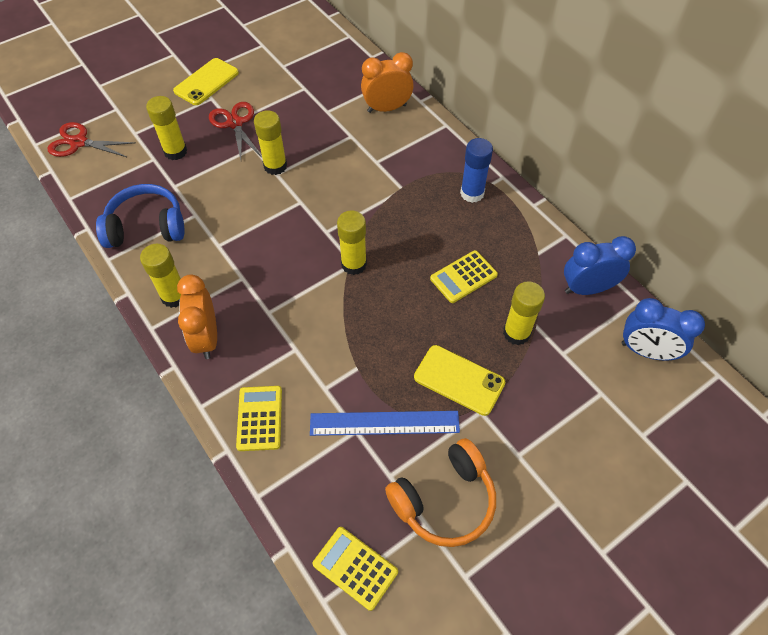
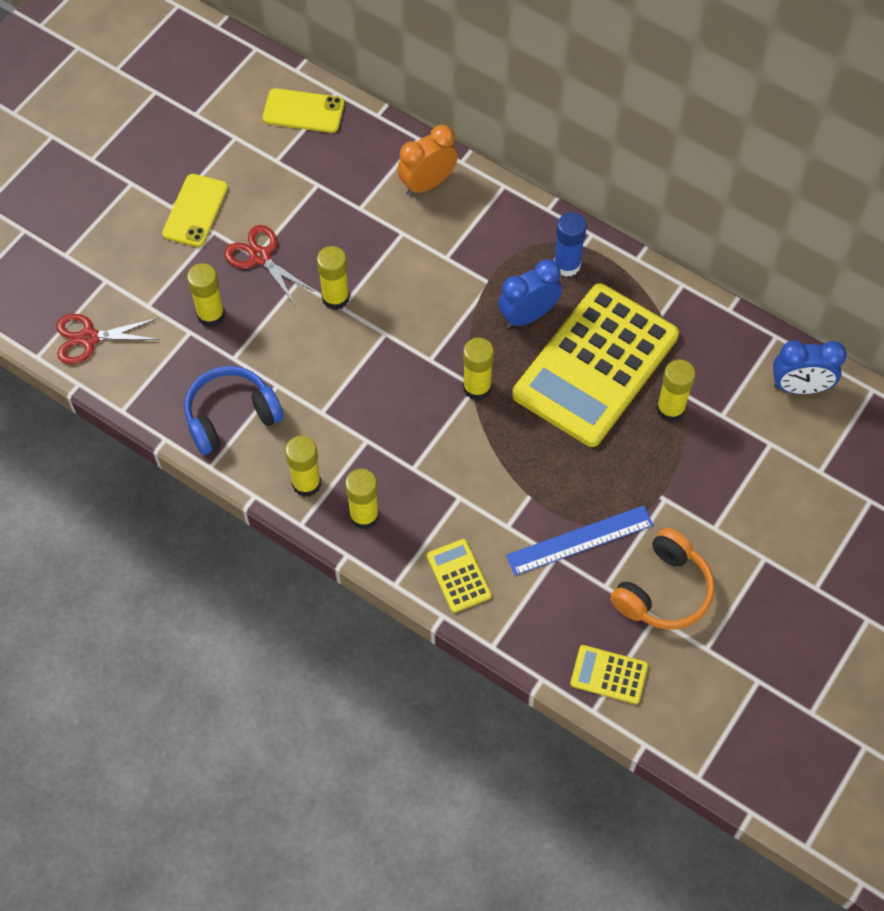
camera: 20 degrees left, 5 degrees up
orange clock [177,274,217,359] -> yellow glue stick [345,469,379,529]
yellow phone [414,345,505,416] -> yellow phone moved to [262,88,344,133]
yellow calculator [430,250,498,303] -> yellow calculator [512,283,679,447], size x2.47
blue clock [564,236,636,295] -> blue clock moved to [498,259,562,328]

